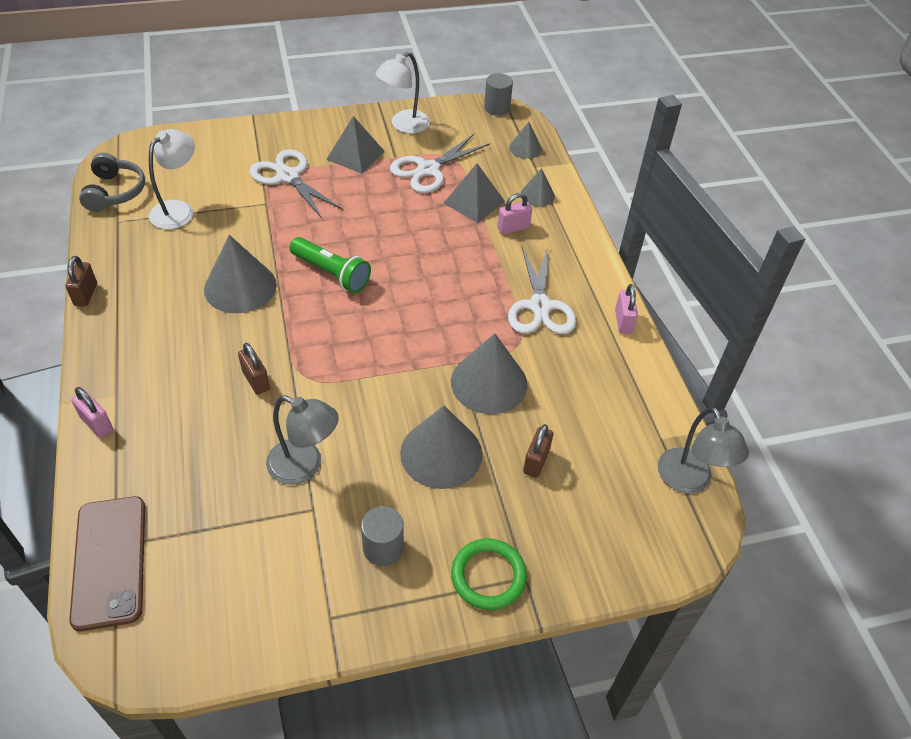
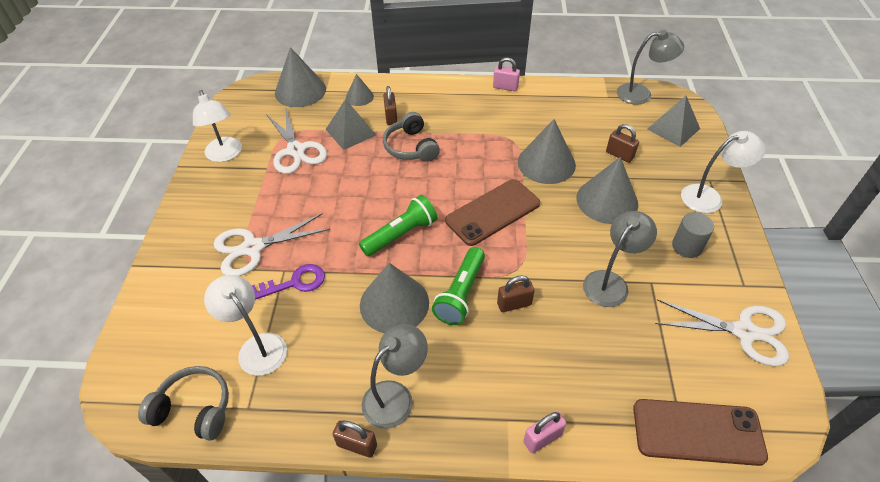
camera: 70 degrees left, 0 degrees up
grey pyramid [326,116,385,174] -> grey pyramid moved to [647,96,700,147]
green ring [451,538,527,610] -> white lamp [681,131,765,213]
grey cylinder [484,73,513,116] -> none
pink padlock [498,193,532,235] -> brown padlock [383,86,397,125]
white scissors [508,247,576,334] -> white scissors moved to [655,299,789,367]
grey cone [509,122,542,159] -> grey cone [275,47,326,107], size x1.84
none -> purple key [252,264,325,300]
none -> grey lamp [362,324,428,429]
none -> grey headphones [383,112,440,162]
none -> green flashlight [432,247,485,325]
none -> brown phone [445,179,540,246]

